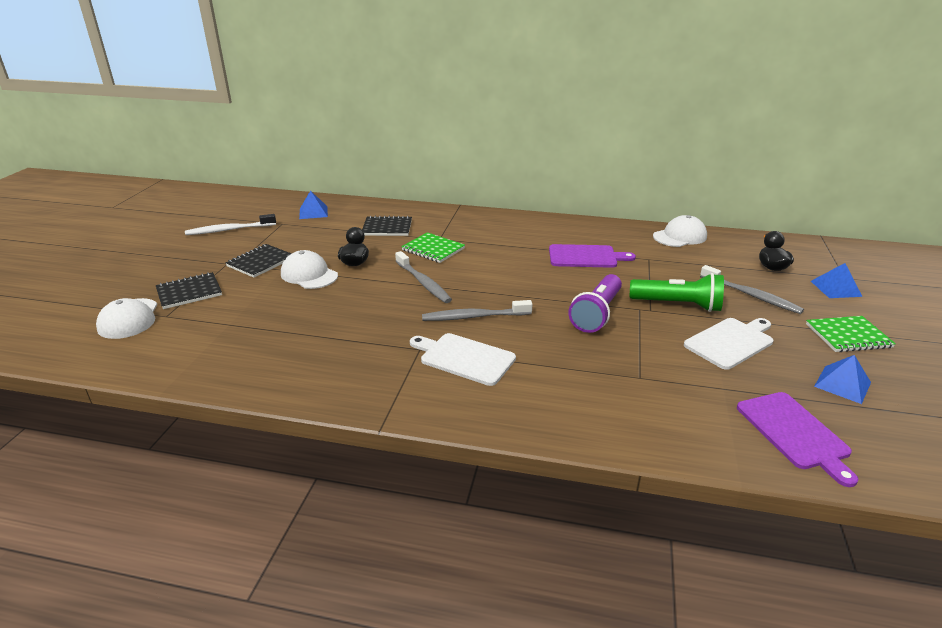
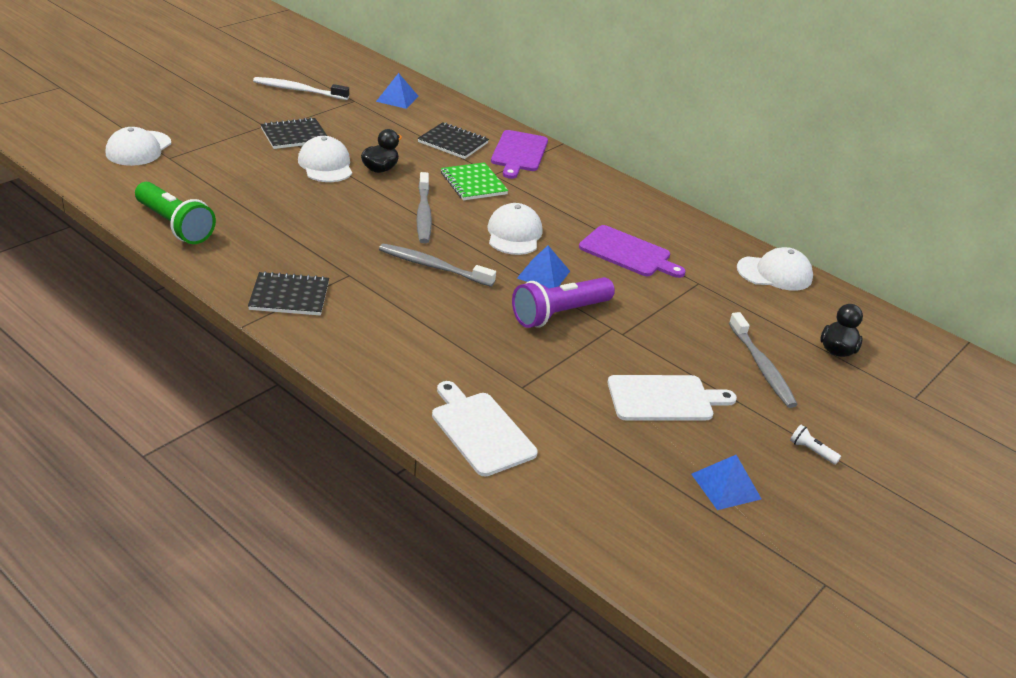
camera: 25 degrees right, 5 degrees up
black notebook [156,272,222,309] -> black notebook moved to [248,271,329,316]
white cutting board [410,333,516,386] -> white cutting board moved to [432,381,538,476]
green flashlight [630,273,724,312] -> green flashlight moved to [135,182,216,244]
purple cutting board [737,392,859,487] -> purple cutting board moved to [491,130,548,179]
green notebook [806,316,896,352] -> white flashlight [790,425,841,465]
blue pyramid [811,263,863,298] -> blue pyramid moved to [517,246,570,288]
none -> white cap [487,203,542,255]

